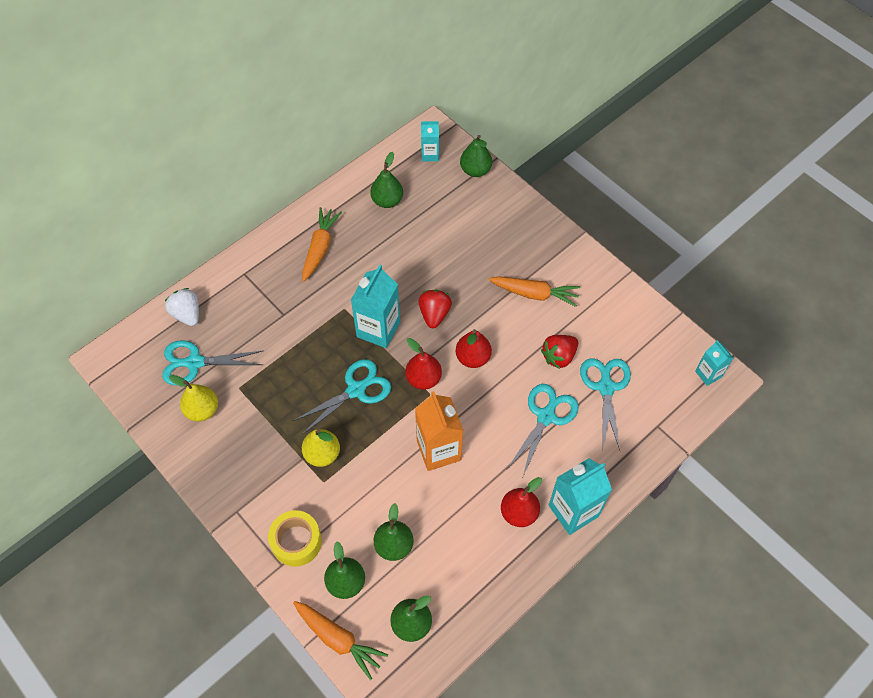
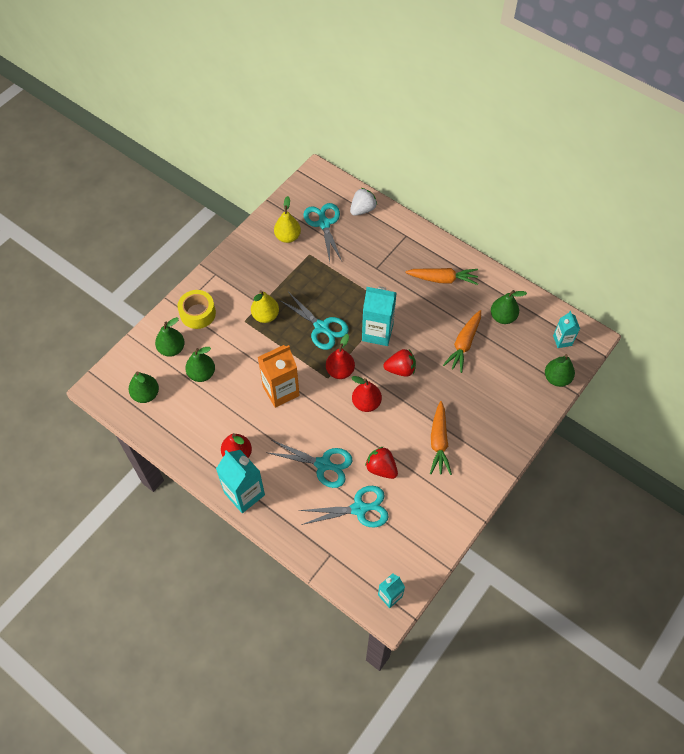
camera: 80 degrees right, 0 degrees up
orange carrot [293,601,388,680] -> orange carrot moved to [443,310,481,373]

